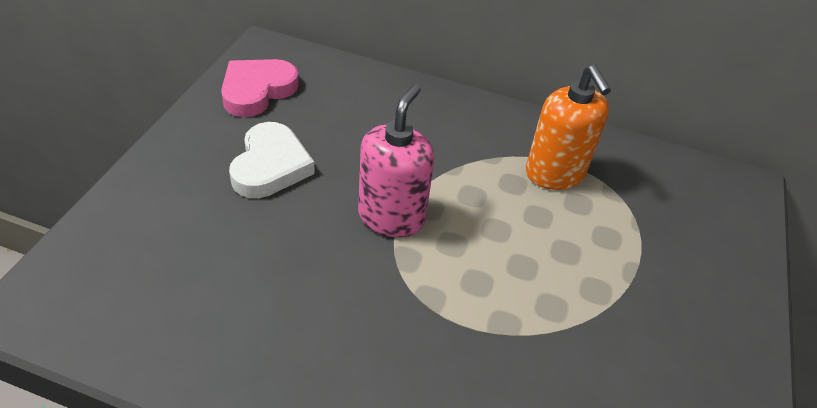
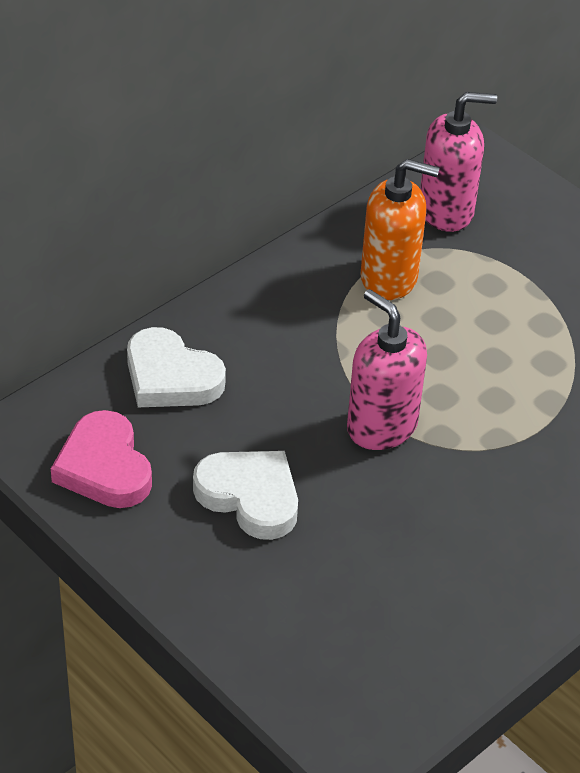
camera: 60 degrees left, 0 degrees up
none -> white heart [127,327,226,407]
none -> pink soap dispenser [420,92,497,232]

